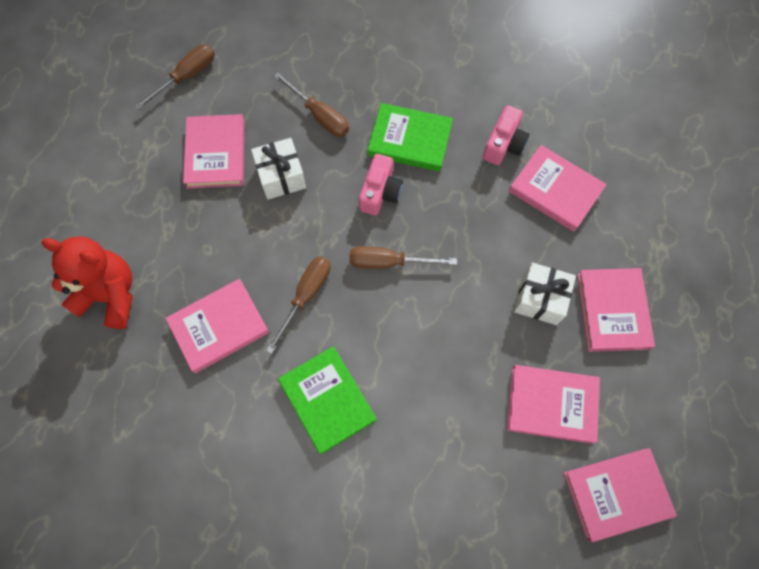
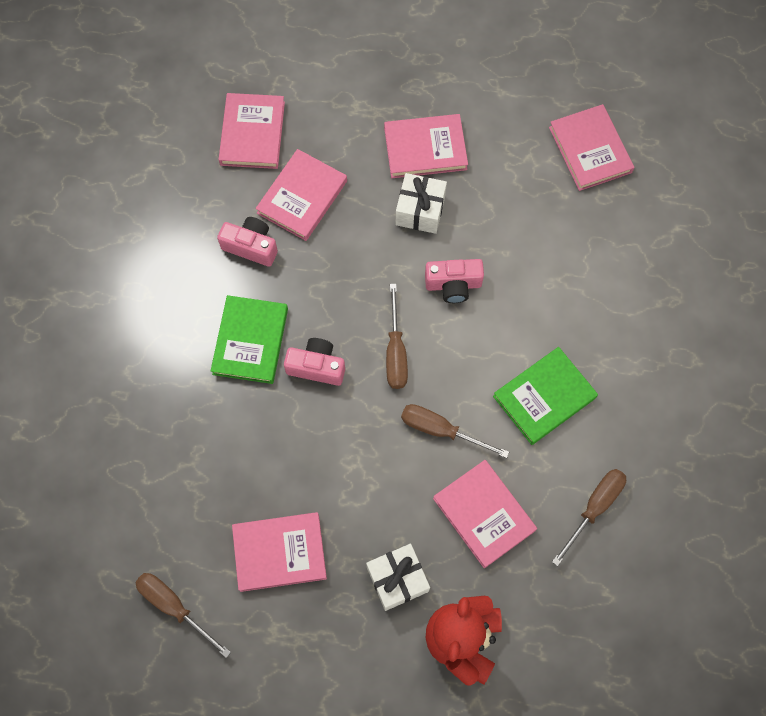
camera: 95 degrees left, 0 degrees up
white gift [251,138,306,199] -> white gift moved to [366,544,430,611]
brown screwdriver [274,73,349,137] -> brown screwdriver moved to [552,469,626,566]
pink book [507,365,600,444] -> pink book moved to [218,93,285,169]
none -> pink camera [425,259,484,303]

